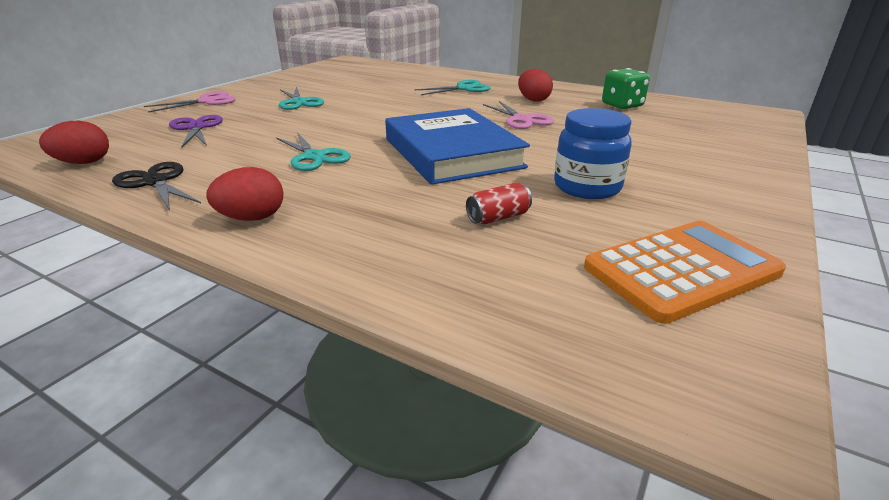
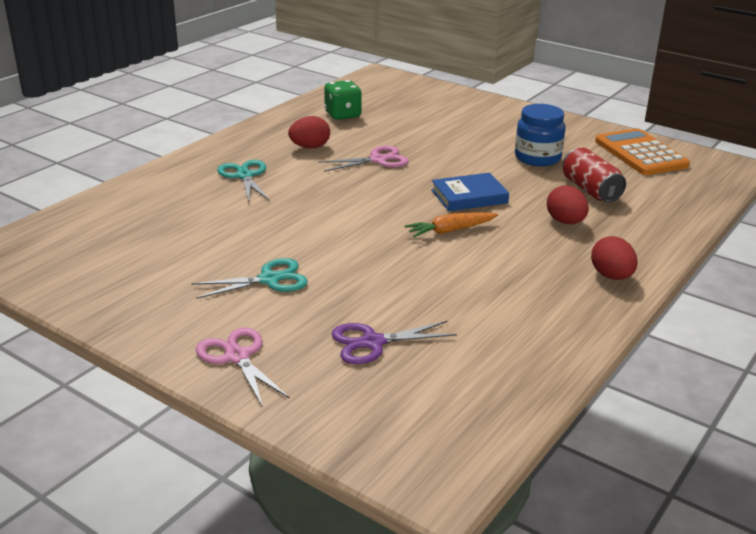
camera: 85 degrees left, 0 degrees up
red egg [39,121,109,164] -> red egg moved to [547,185,589,224]
black scissors [112,162,201,211] -> none
turquoise scissors [276,132,351,171] -> none
blue book [385,108,530,185] -> blue book [431,173,509,211], size x0.56
red can [466,182,532,224] -> red can [562,148,626,202], size x1.65
none -> orange carrot [405,212,498,237]

